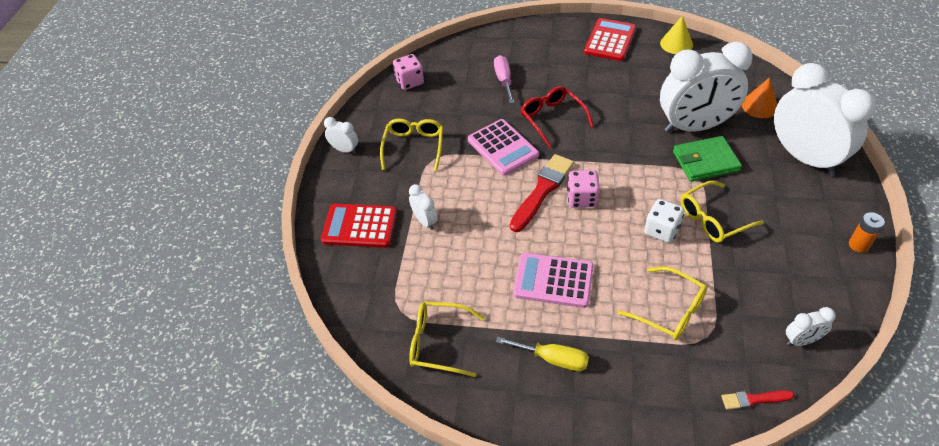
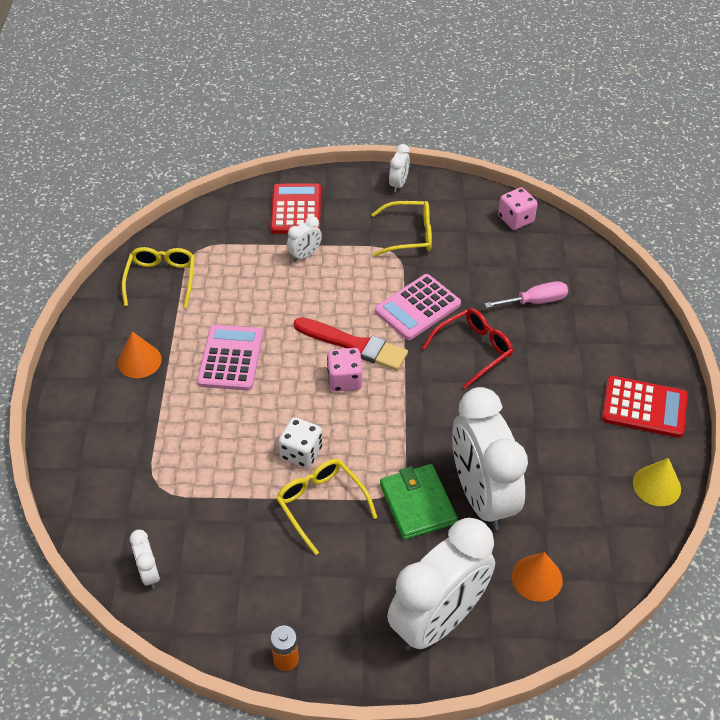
camera: 80 degrees right, 0 degrees up
yellow screwdriver [496,337,589,371] -> orange cone [118,331,162,378]
yellow glasses [618,266,707,340] -> none
red brush [722,390,795,410] -> none

